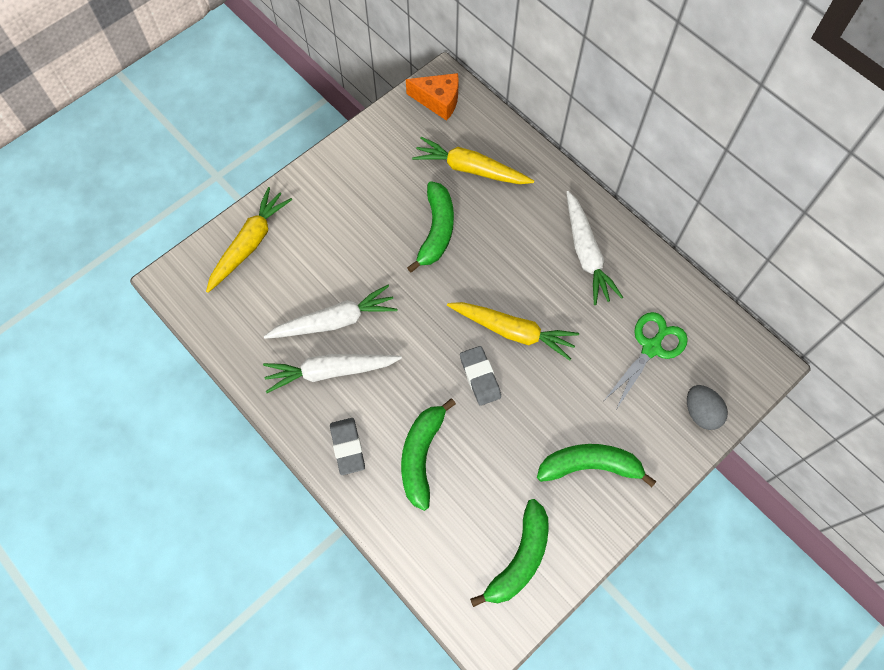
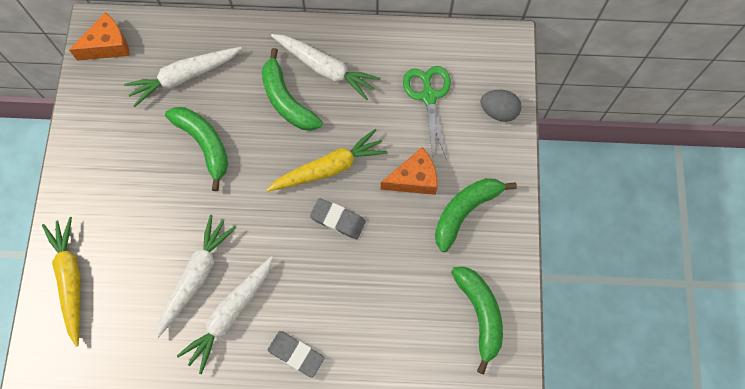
camera: 45 degrees left, 5 degrees up
green banana [401,398,456,511] -> green banana moved to [262,48,323,131]
yellow carrot [412,137,534,184] -> white carrot [124,47,242,107]
none -> orange cheese [381,147,437,195]

